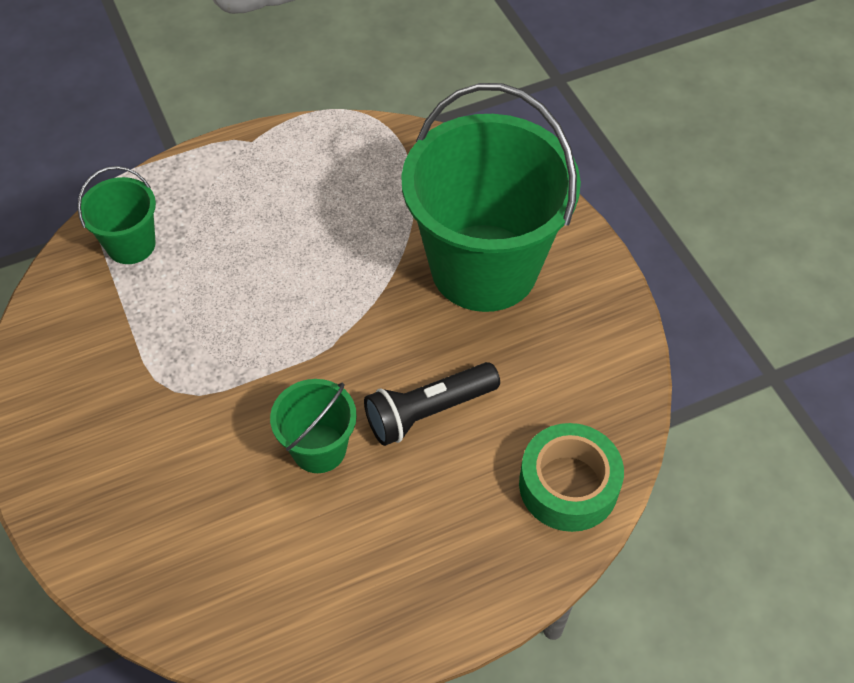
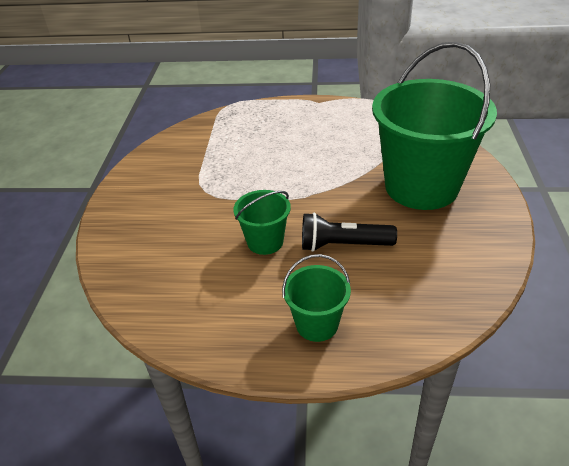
camera: 30 degrees right, 15 degrees down
green bucket [77,166,156,264] -> green bucket moved to [282,254,351,342]
green tape [519,423,624,532] -> none

